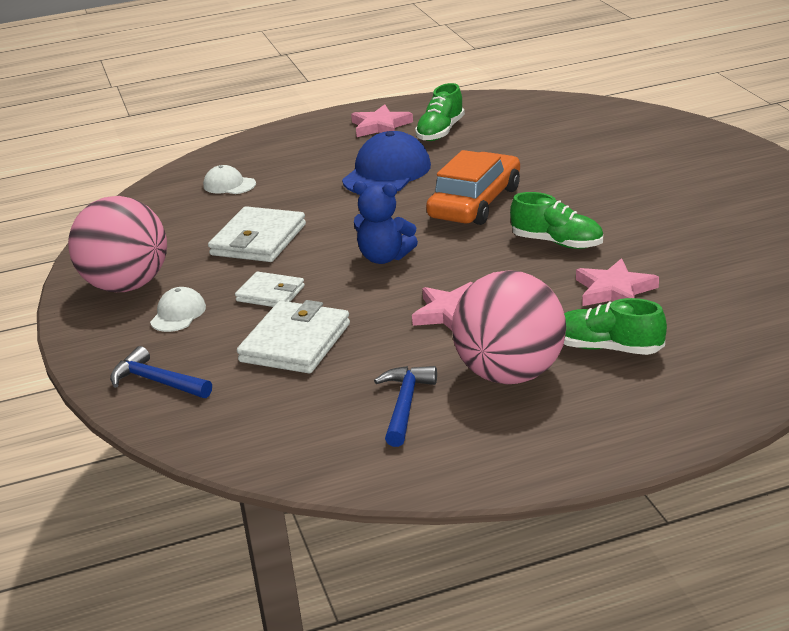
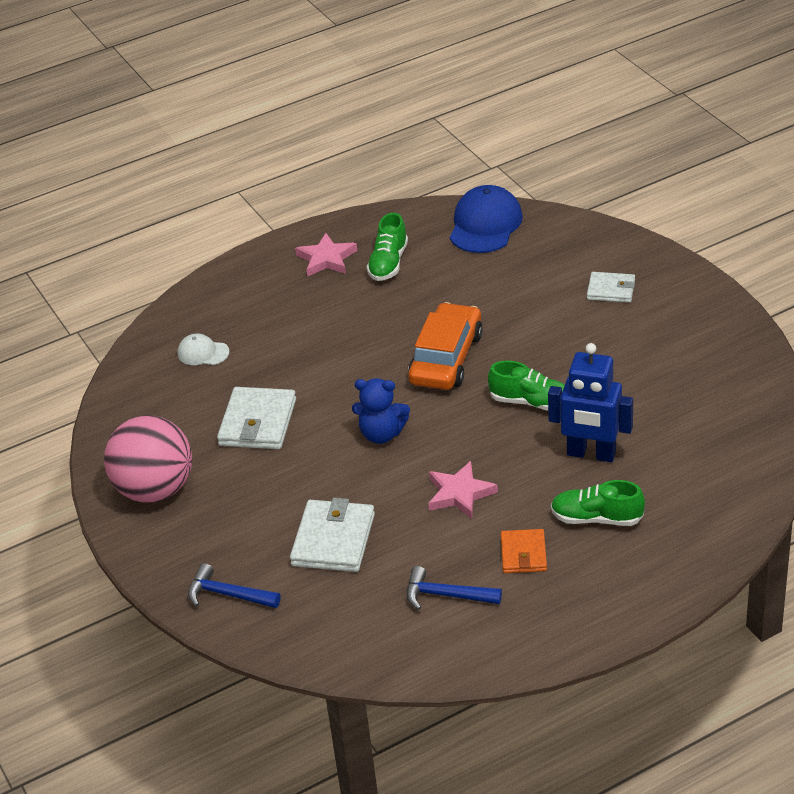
camera: 10 degrees left, 10 degrees up
white cap [150,287,206,332] -> none
white wallet [235,271,305,307] -> white wallet moved to [587,272,635,303]
blue cap [342,131,431,193] -> blue cap moved to [450,185,523,253]
blue hammer [374,366,437,447] -> blue hammer turned 75 degrees counterclockwise [407,566,502,610]
pink ball [452,270,566,384] -> orange wallet [501,529,547,573]
pink star [576,258,659,306] -> blue robot [548,343,633,462]

